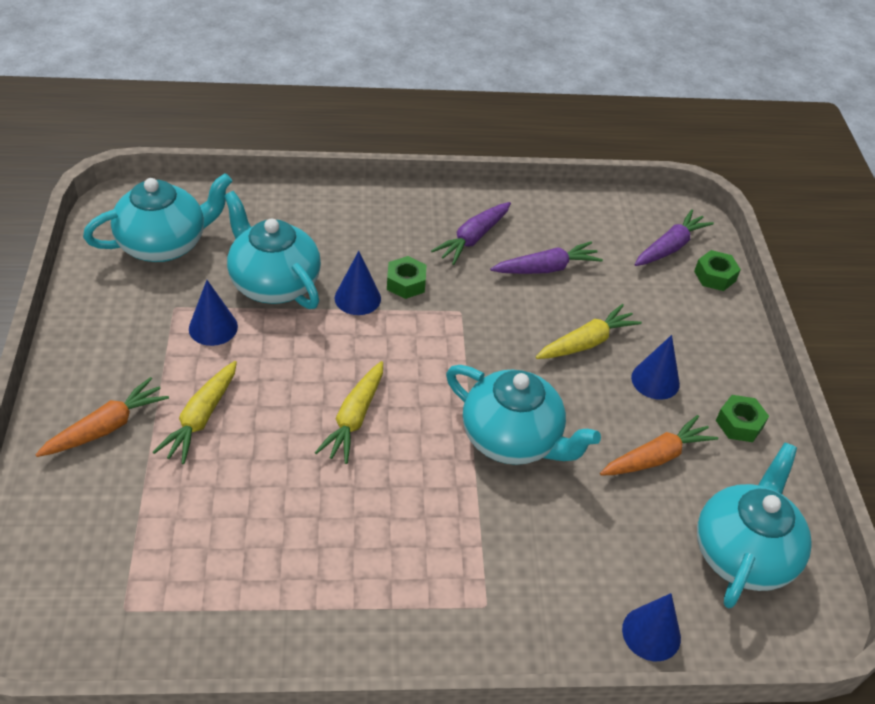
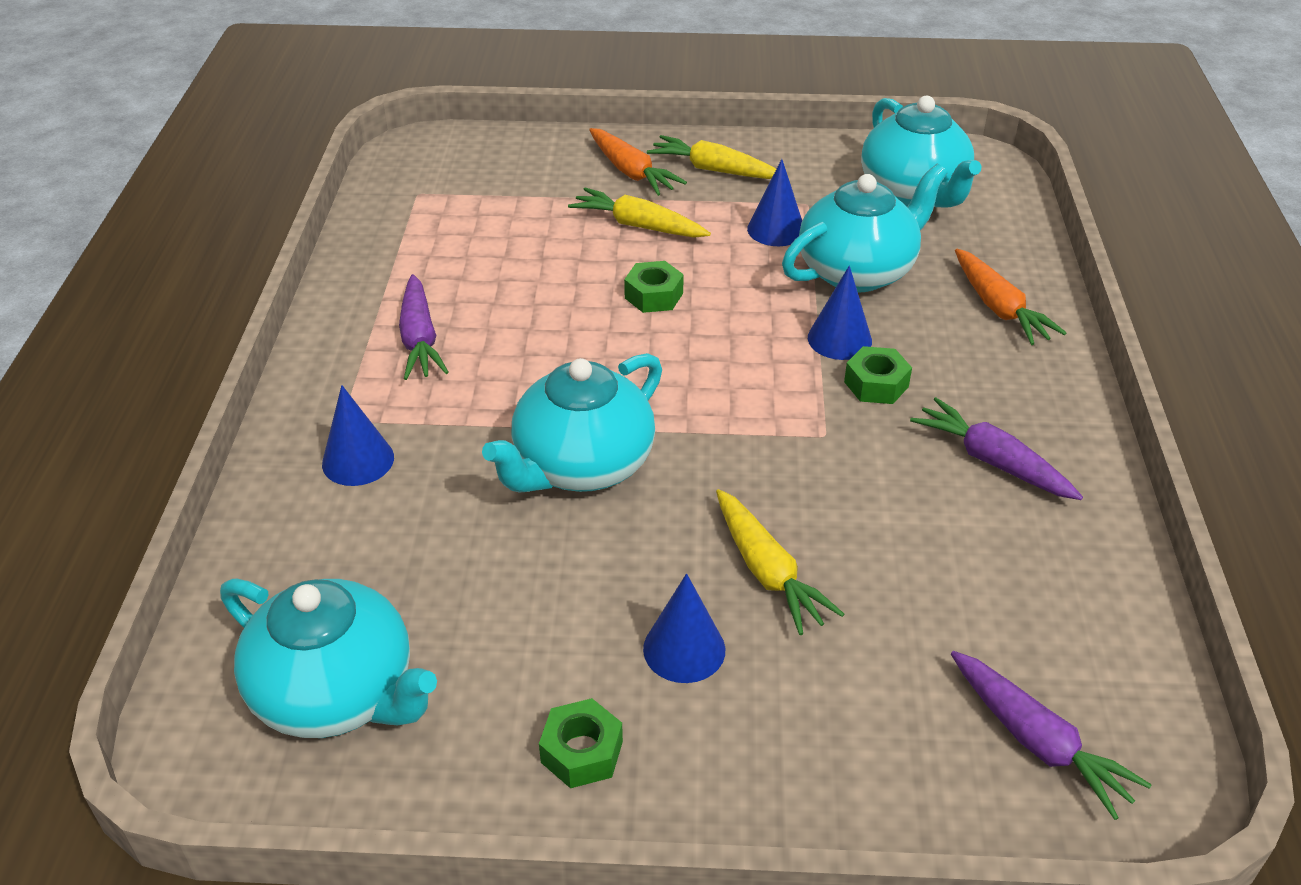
camera: 100 degrees right, 5 degrees down
yellow carrot [315,361,383,464] -> yellow carrot moved to [647,135,776,179]
purple carrot [490,241,603,274] -> purple carrot moved to [399,274,449,380]
orange carrot [600,415,718,476] -> orange carrot moved to [955,249,1067,345]
blue cone [622,593,681,661] -> blue cone moved to [322,385,394,486]
green nut [694,250,741,291] -> green nut moved to [624,261,684,313]

